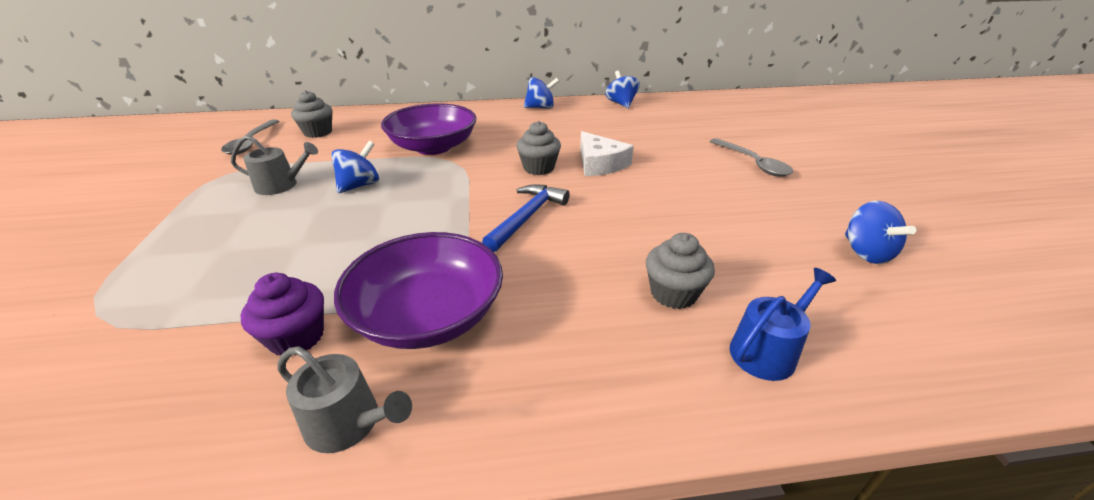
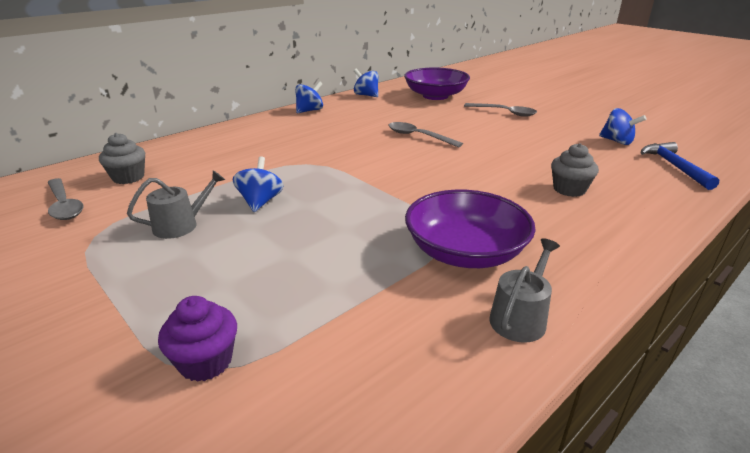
camera: 35 degrees left, 5 degrees down
purple cupcake [240,273,324,355] -> purple cupcake moved to [158,296,237,382]
grey watering can [278,346,412,453] -> grey watering can turned 45 degrees counterclockwise [489,238,560,343]
purple bowl [381,103,476,155] -> purple bowl moved to [404,67,470,100]
blue hammer [482,184,570,252] -> blue hammer moved to [640,142,719,190]
grey cupcake [516,121,561,175] -> none
white cheese [580,131,634,176] -> grey spoon [389,122,463,148]
blue watering can [730,268,836,381] -> none

